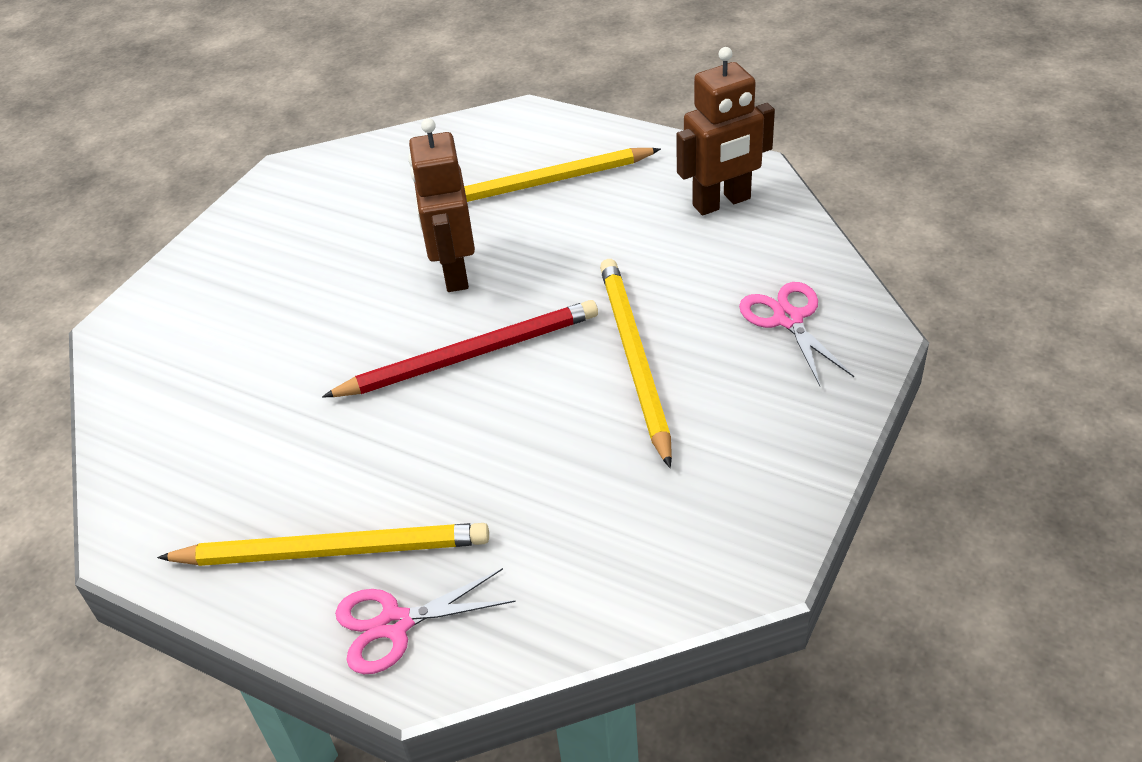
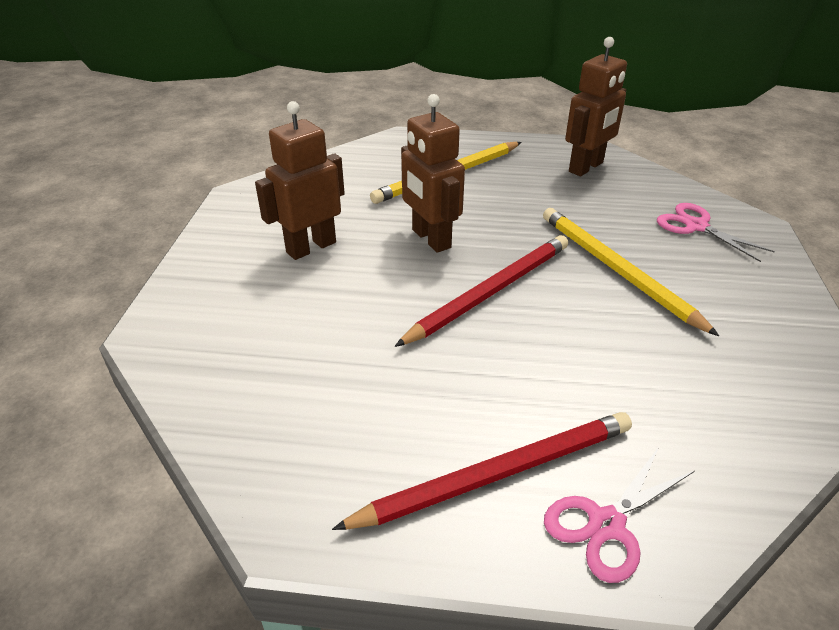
camera: 25 degrees left, 5 degrees down
yellow pencil [157,523,489,566] -> red pencil [332,412,632,530]
none -> brown robot [255,101,345,260]

